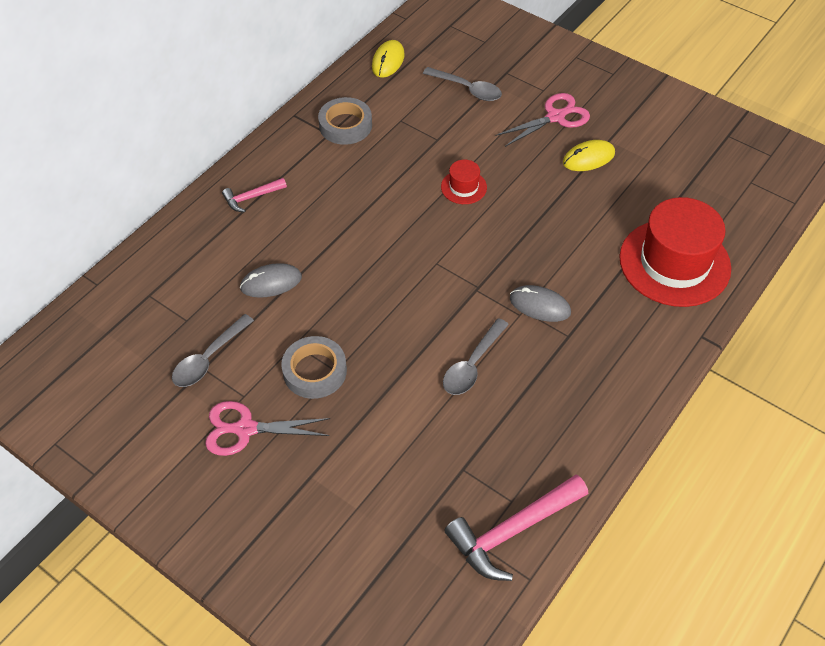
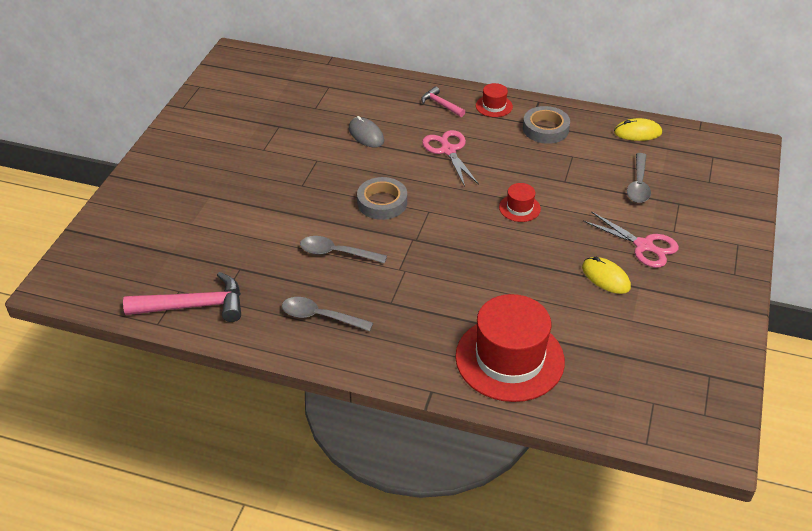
camera: 70 degrees right, 10 degrees down
grey spoon [172,314,254,387] -> grey spoon moved to [282,297,373,331]
pink scissors [205,401,330,456] -> pink scissors moved to [422,130,479,187]
grey tape [281,336,347,399] -> grey tape moved to [357,177,407,220]
pink hammer [444,474,588,581] -> pink hammer turned 135 degrees clockwise [123,272,241,322]
grey mouse [510,285,571,322] -> none
none -> red hat [476,83,513,117]

